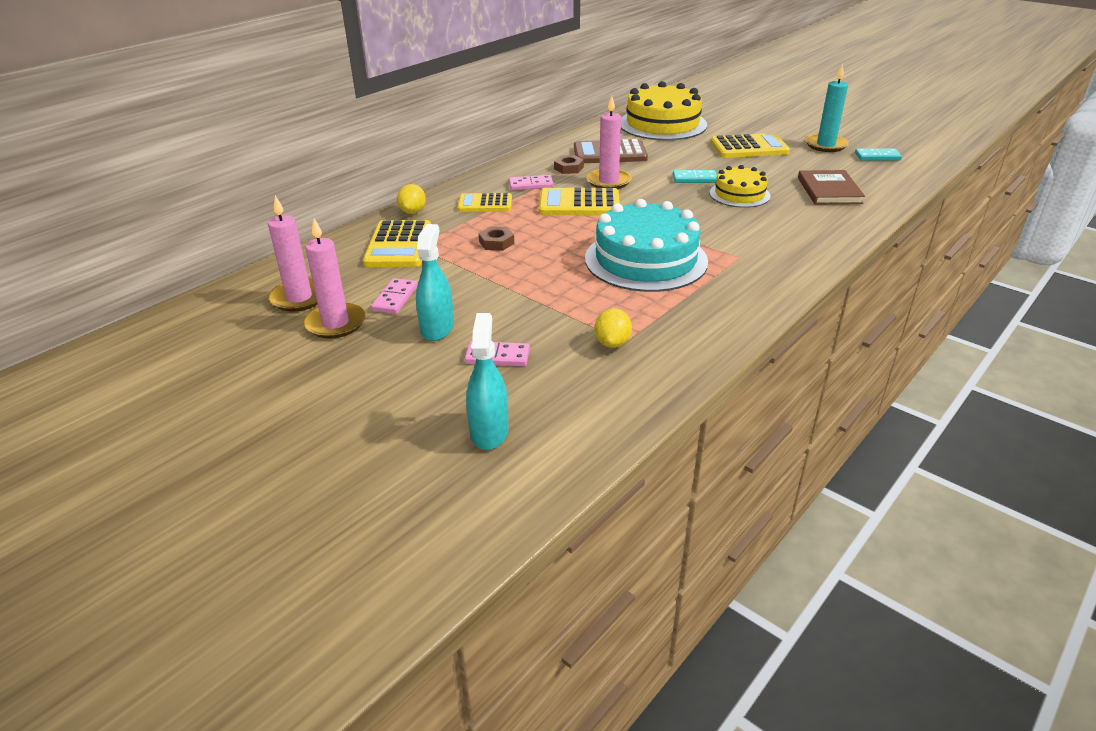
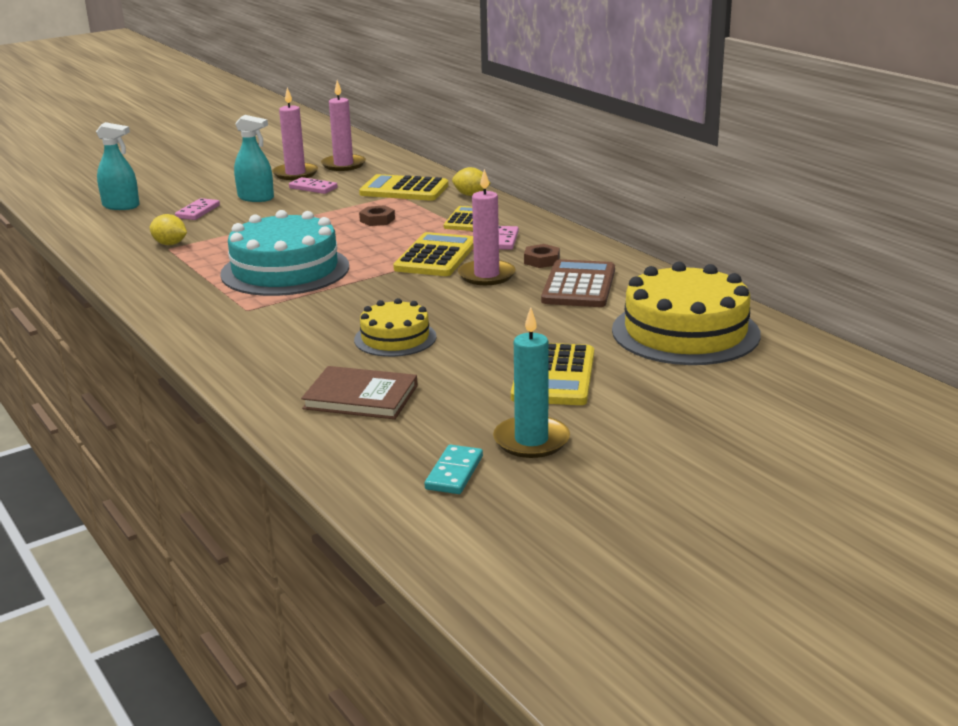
camera: 105 degrees right, 10 degrees down
turquoise domino [673,170,717,183] -> none

